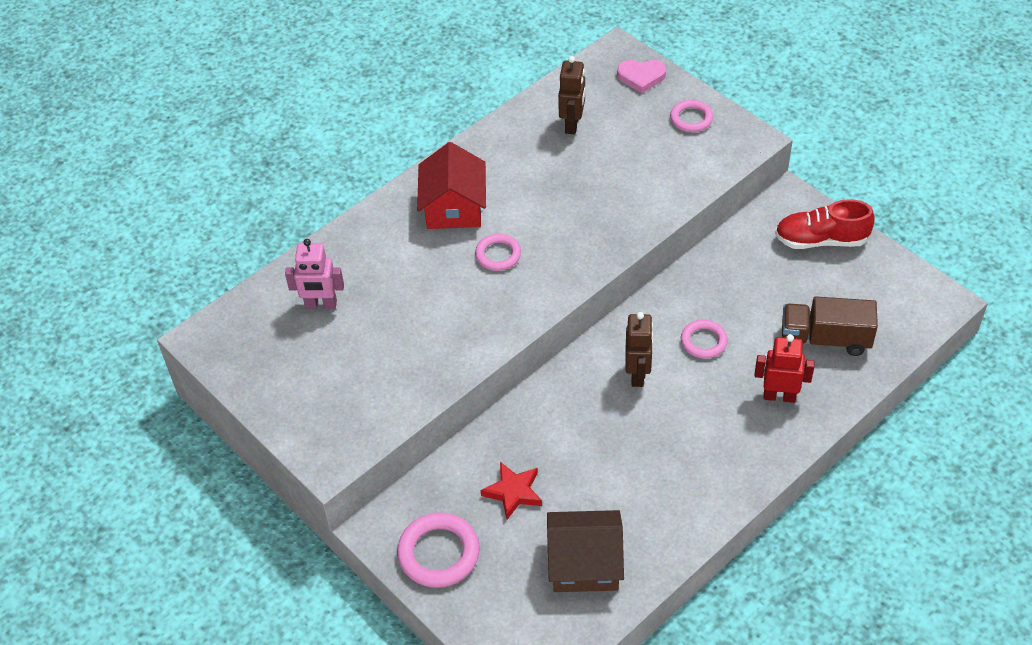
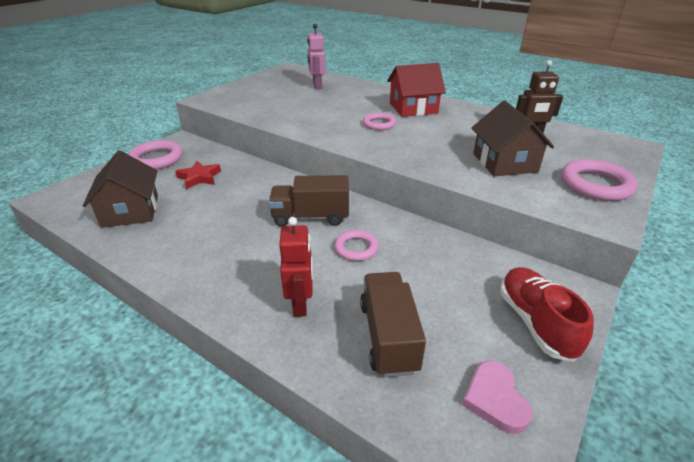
camera: 75 degrees right, 15 degrees down
pink heart [617,60,666,93] -> pink heart moved to [462,361,533,434]
brown robot [626,312,653,387] -> brown truck [269,175,349,227]
pink ring [670,100,713,132] -> pink ring [561,159,638,201], size x1.60
none -> brown house [471,101,554,176]

